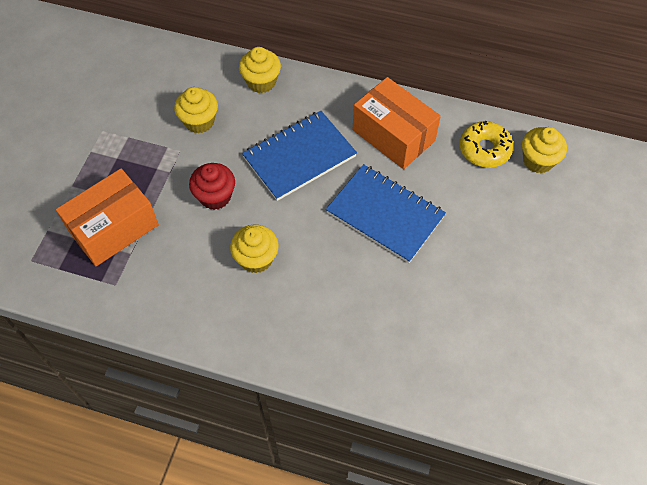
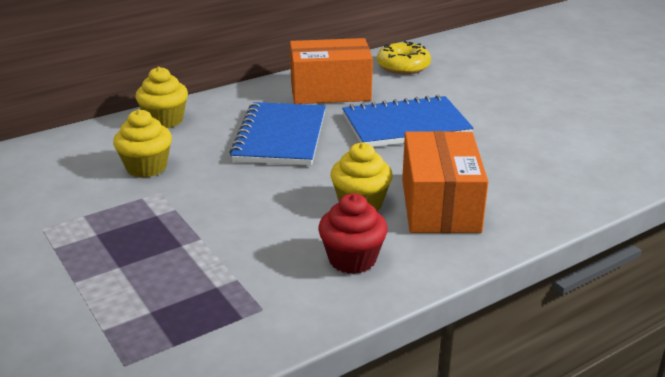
camera: 50 degrees left, 30 degrees down
orange box [56,168,159,266] -> orange box moved to [402,131,488,233]
red cupcake [189,163,235,210] -> red cupcake moved to [318,193,388,274]
yellow cupcake [522,127,567,173] -> none

